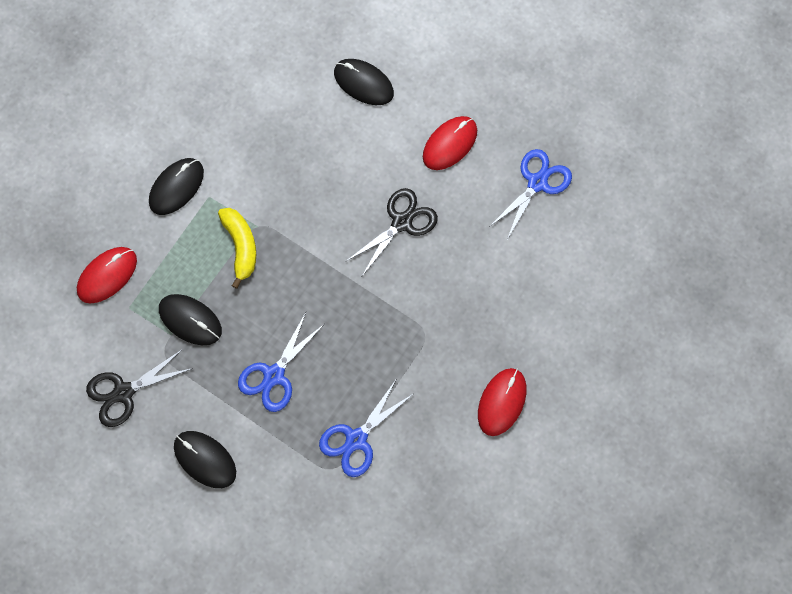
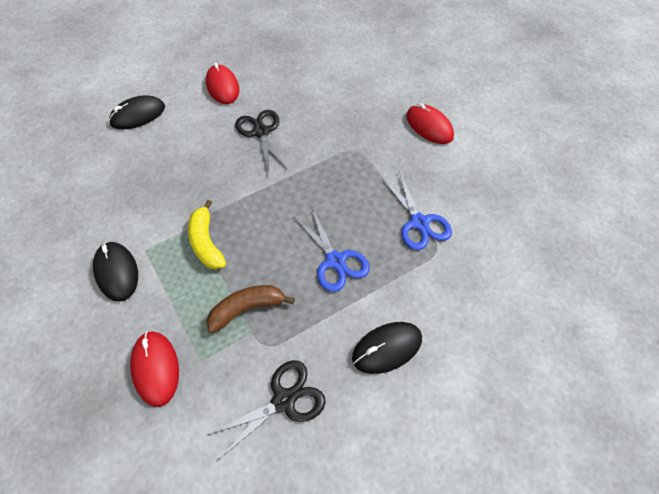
camera: 65 degrees left, 15 degrees down
black scissors [86,349,193,427] -> black scissors turned 120 degrees counterclockwise [205,360,326,460]
black mouse [159,294,222,345] -> brown banana [206,285,295,333]
yellow banana [218,208,256,289] -> yellow banana turned 120 degrees counterclockwise [188,200,226,269]
blue scissors [489,149,572,239] -> none

